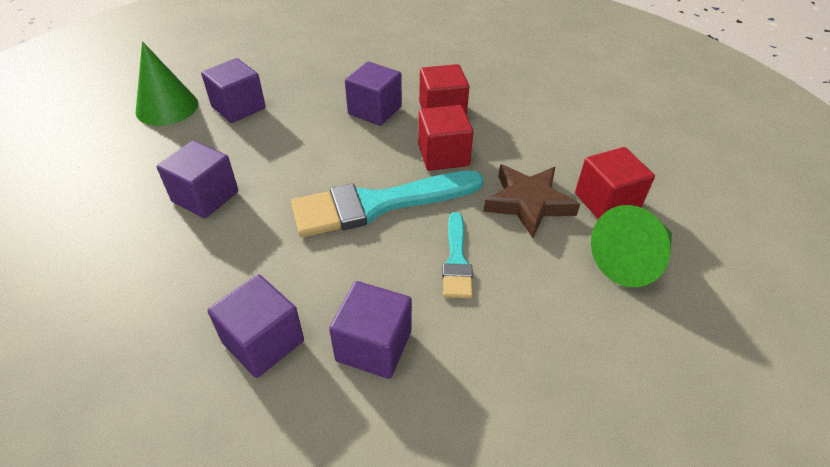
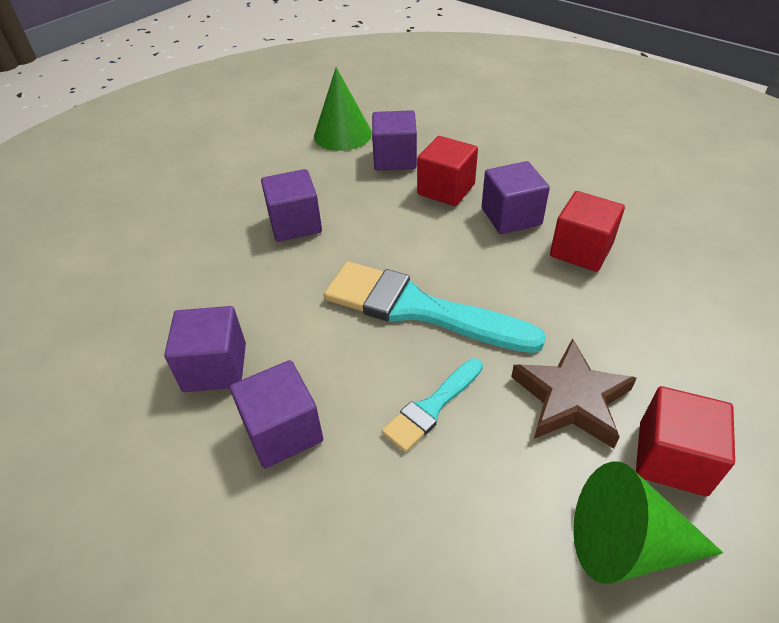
camera: 45 degrees right, 0 degrees up
red cube [418,105,474,171] -> red cube moved to [417,136,478,206]

